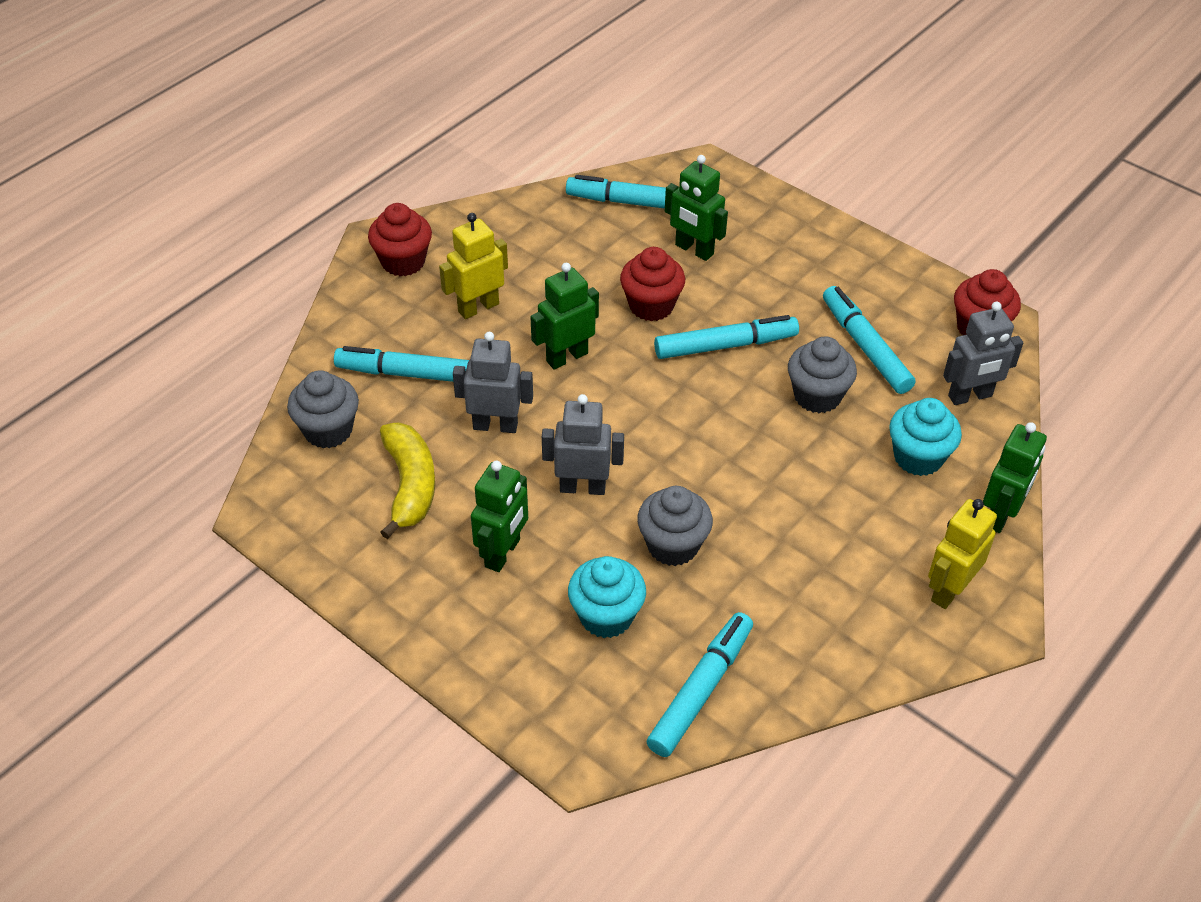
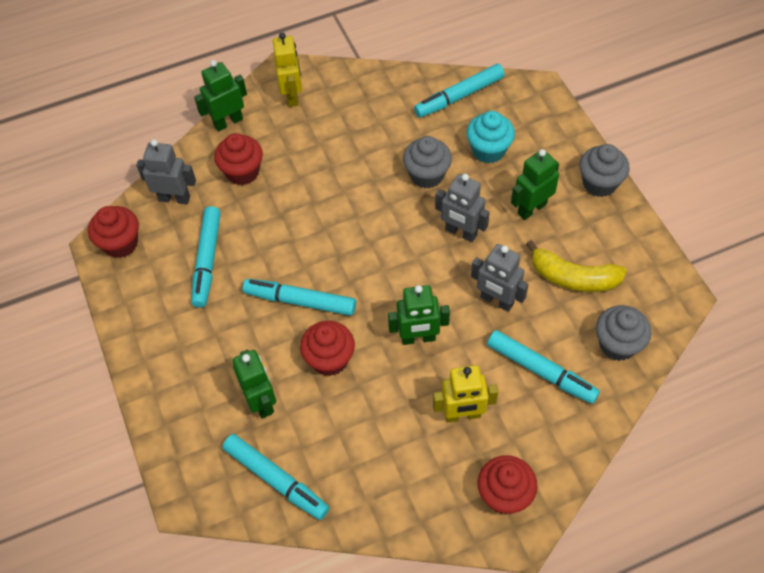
camera: 150 degrees left, 10 degrees up
yellow banana [380,422,435,539] -> yellow banana turned 90 degrees counterclockwise [526,240,627,292]
grey cupcake [788,336,857,413] -> grey cupcake moved to [579,144,630,197]
turquoise cupcake [889,398,962,476] -> red cupcake [214,133,263,185]
yellow robot [928,499,997,609] -> yellow robot turned 75 degrees counterclockwise [273,32,302,107]

